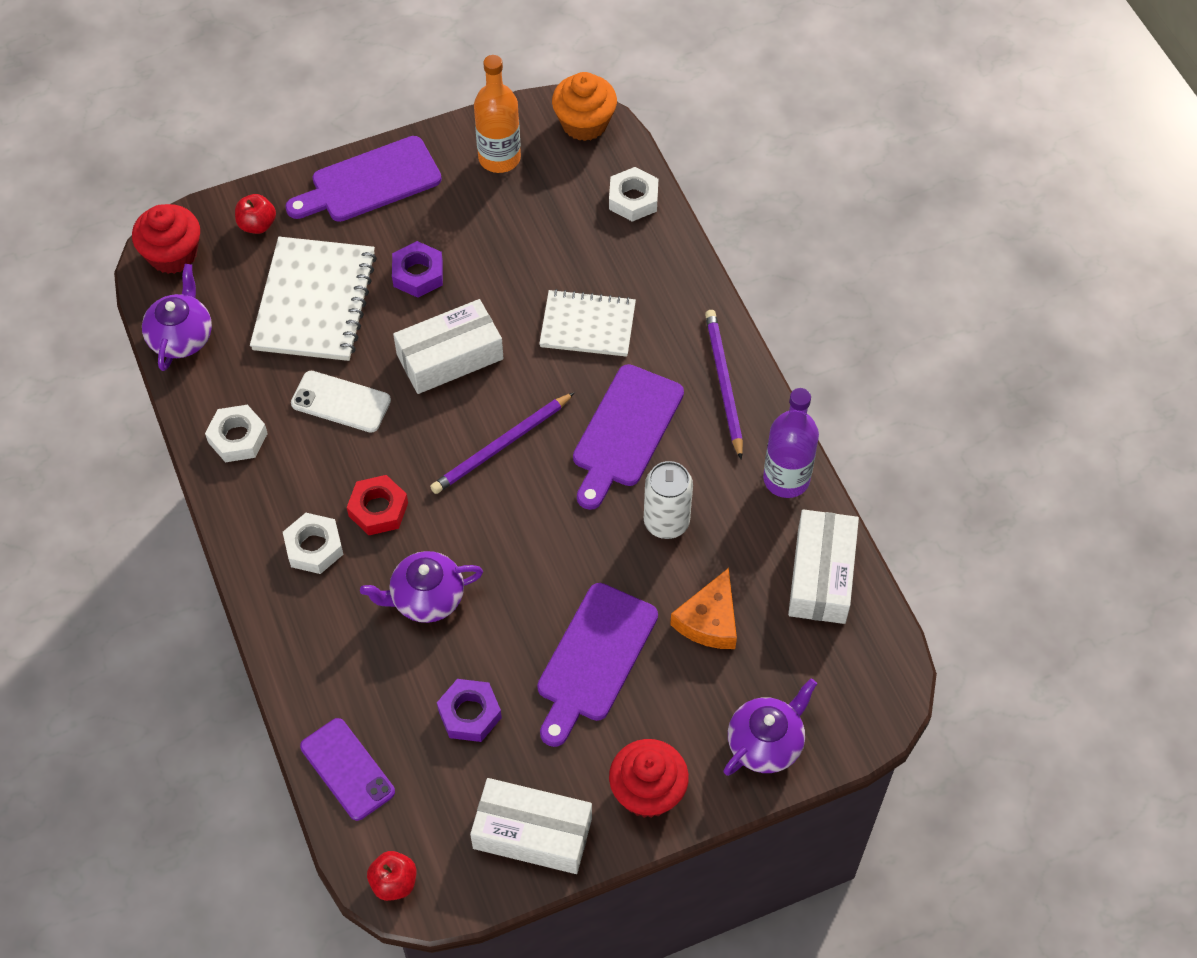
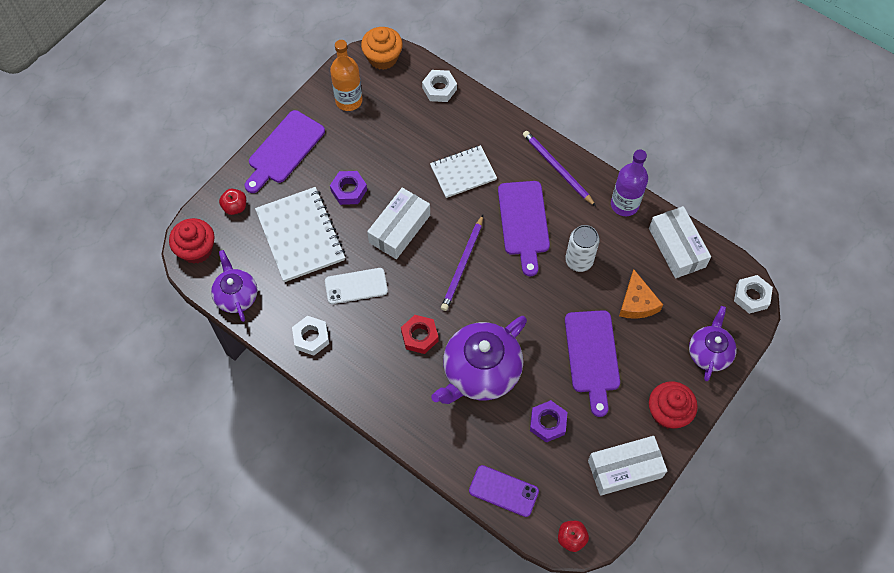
camera: 30 degrees left, 5 degrees up
white nut [283,513,344,574] -> white nut moved to [734,275,773,314]
purple teapot [360,551,483,623] -> purple teapot [431,316,527,404], size x1.69

